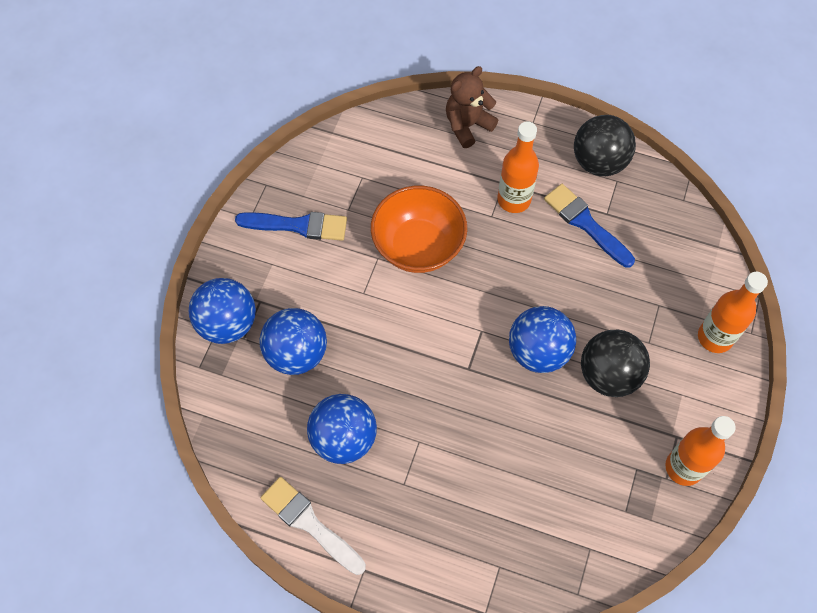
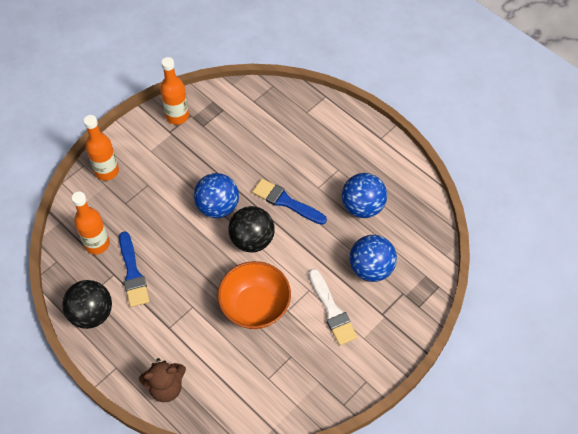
camera: 155 degrees left, 5 degrees down
blue ball [189,278,256,344] -> none
blue brush [235,212,347,241] -> blue brush moved to [252,179,327,225]
white brush [261,477,366,575] -> white brush moved to [309,269,357,345]
orange bottle [497,121,539,213] -> orange bottle moved to [72,191,110,254]
black ball [581,330,650,397] -> black ball moved to [228,206,275,252]

